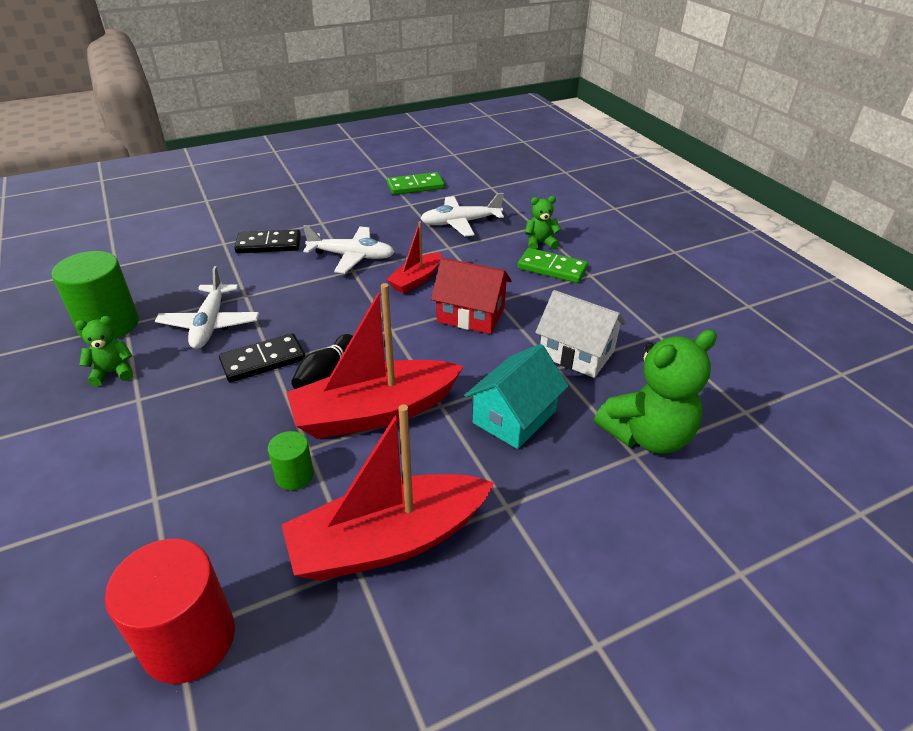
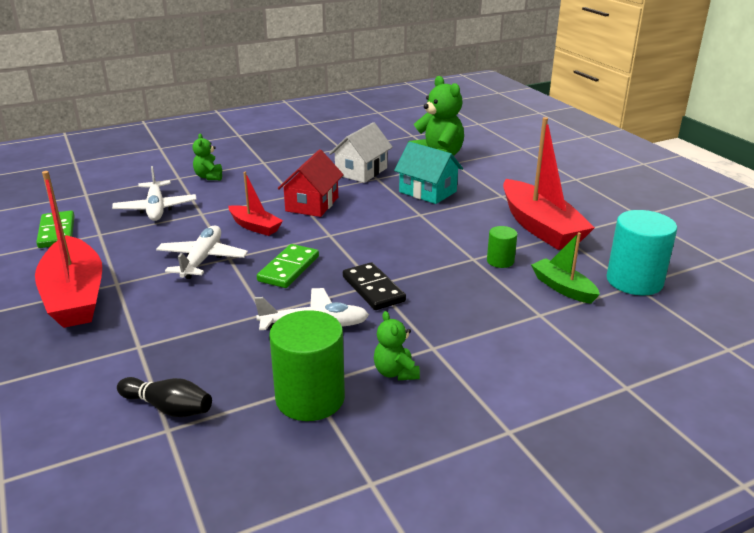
camera: 90 degrees left, 10 degrees down
red cylinder [105,539,235,684] -> turquoise cylinder [606,210,677,295]
black domino [234,229,301,253] -> none
red boat [286,283,464,439] -> red boat moved to [35,171,102,328]
black bowling pin [291,334,353,389] -> black bowling pin moved to [117,377,212,417]
green domino [517,248,588,283] -> green domino moved to [257,244,319,288]
none -> green boat [531,232,600,304]

